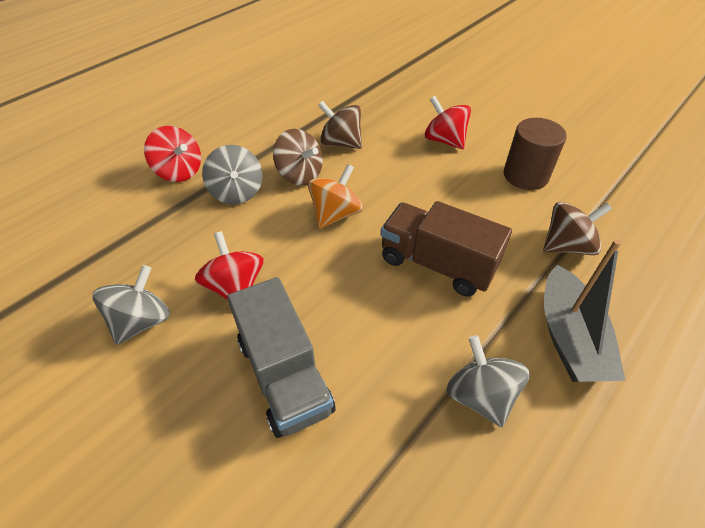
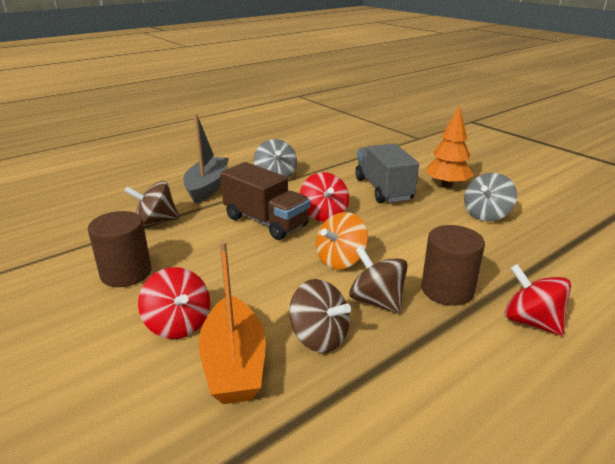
camera: 170 degrees left, 20 degrees down
red spinning top [195,231,264,300] -> red spinning top moved to [300,172,349,222]
grey spinning top [202,145,263,204] -> brown cylinder [421,225,485,306]
none -> orange boat [199,241,266,404]
none -> orange tree [425,106,474,188]

